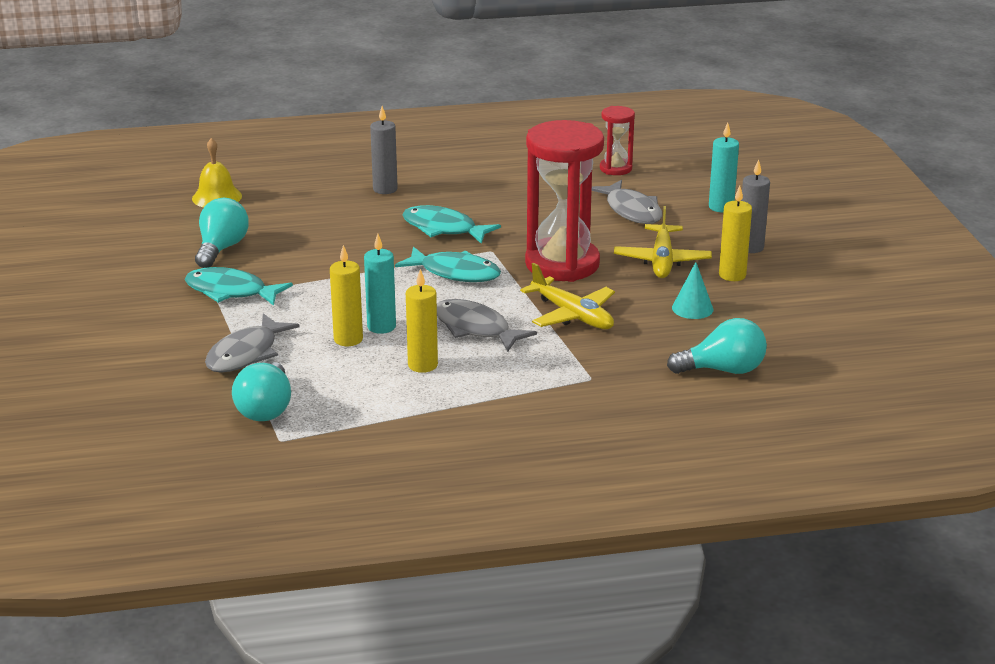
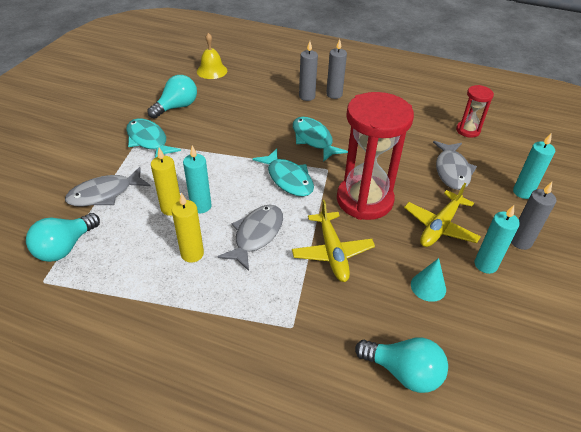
camera: 30 degrees right, 15 degrees up
grey fish [437,299,537,352] -> grey fish turned 45 degrees clockwise [217,205,283,271]
yellow candle [719,186,752,281] -> turquoise candle [475,205,520,274]
none -> grey candle [326,39,347,99]

